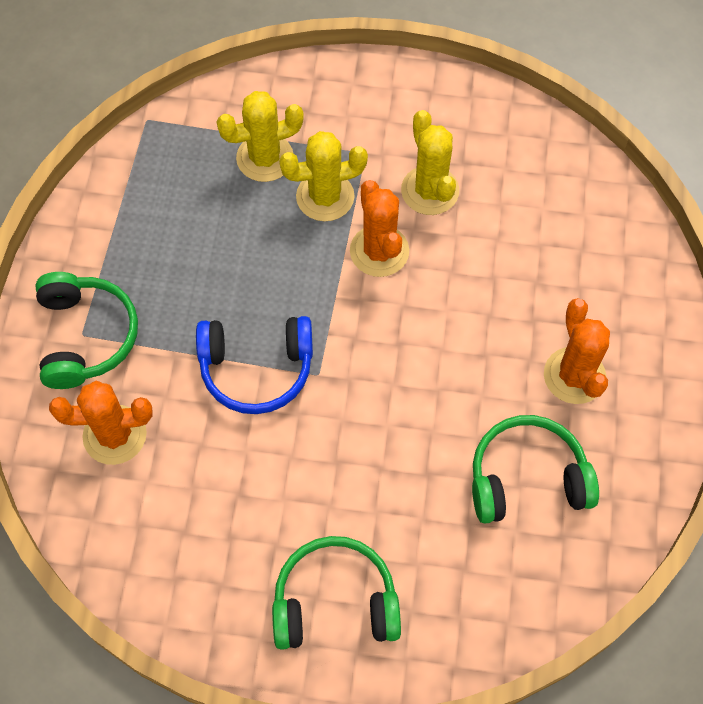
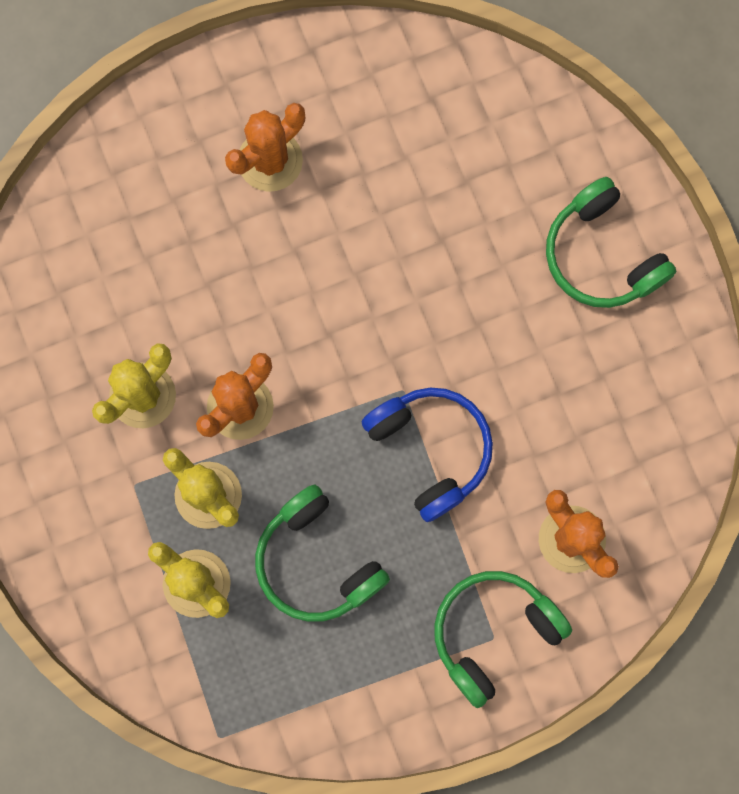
camera: 120 degrees left, 15 degrees up
green headphones [472,415,599,524] -> green headphones moved to [255,484,390,622]

